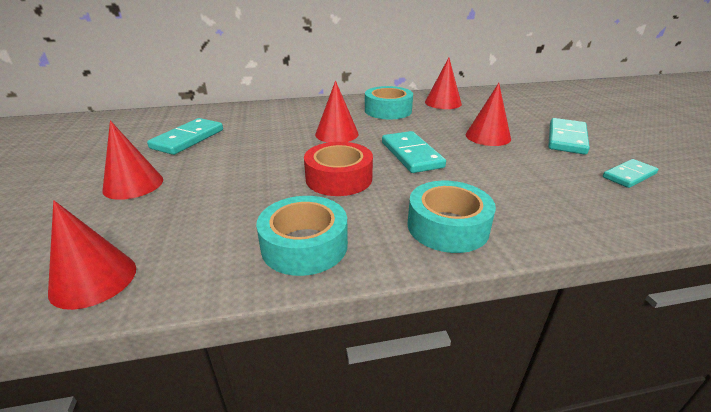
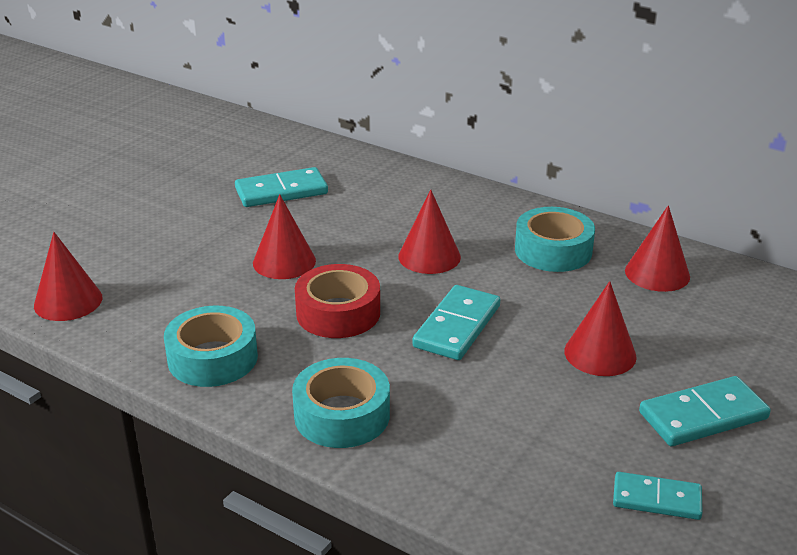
camera: 45 degrees right, 0 degrees up
red cone [102,120,163,200] -> red cone moved to [253,194,316,279]

